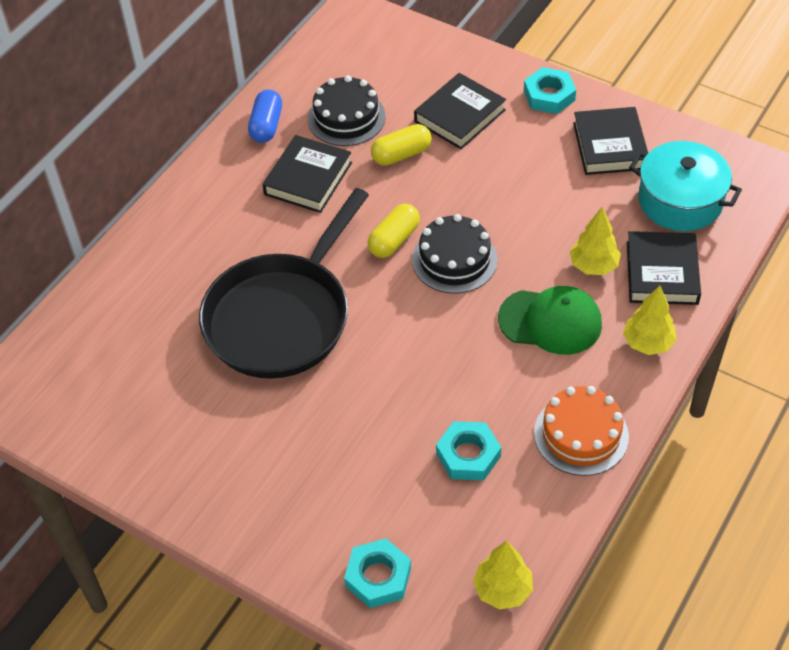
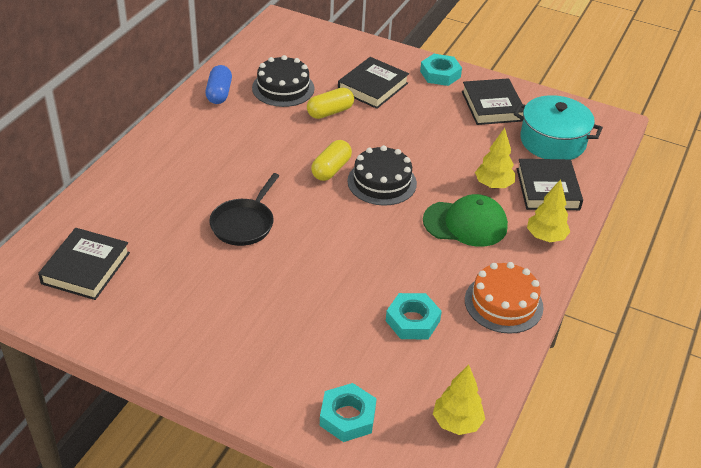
camera: 10 degrees left, 10 degrees down
black pan [199,188,369,379] -> black pan [209,173,279,246], size x0.51
black book [262,135,352,213] -> black book moved to [38,228,130,300]

